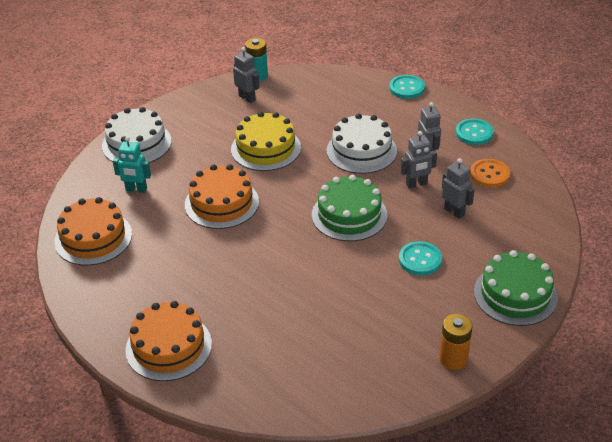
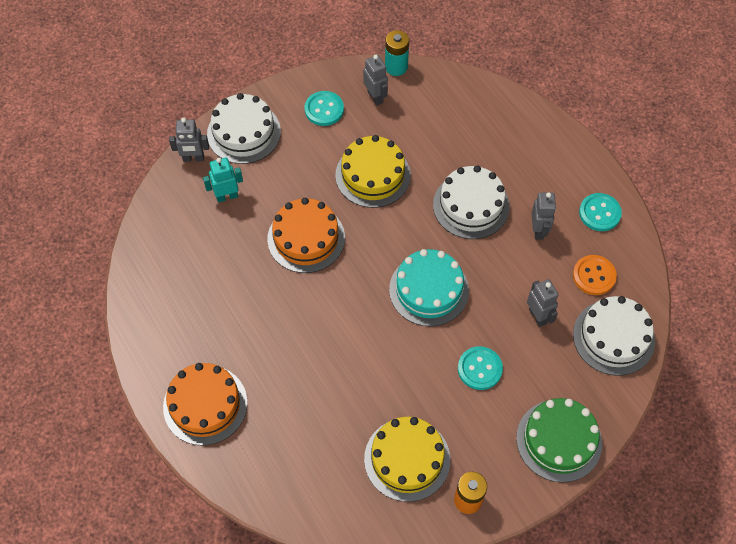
camera: 15 degrees right, 20 degrees up
orange cake [54,197,132,266] -> none
turquoise robot [113,137,151,193] -> turquoise robot turned 135 degrees clockwise [203,158,243,203]
green cake [312,175,387,241] -> turquoise cake [389,249,469,327]
turquoise button [389,75,425,99] -> turquoise button moved to [305,91,344,126]
grey robot [401,131,437,189] -> grey robot moved to [169,118,209,162]
none -> yellow cake [364,417,450,502]
none -> white cake [573,296,655,376]

